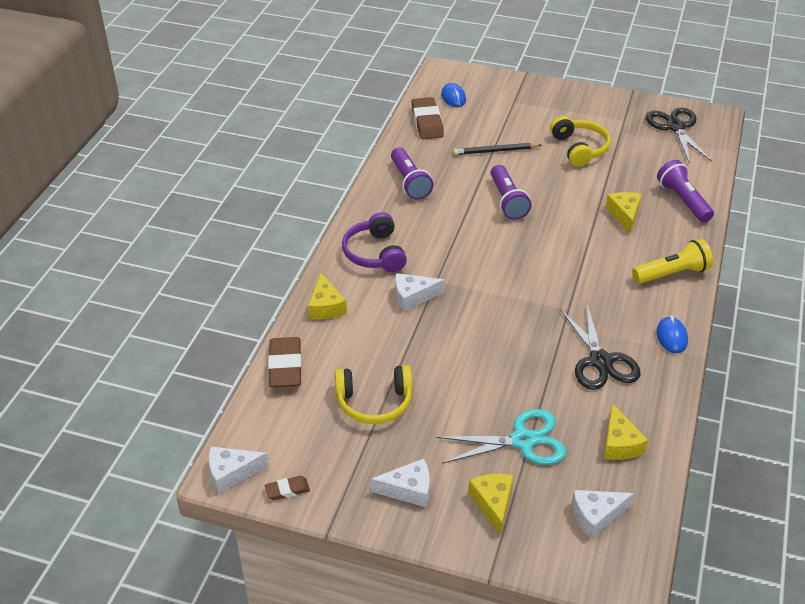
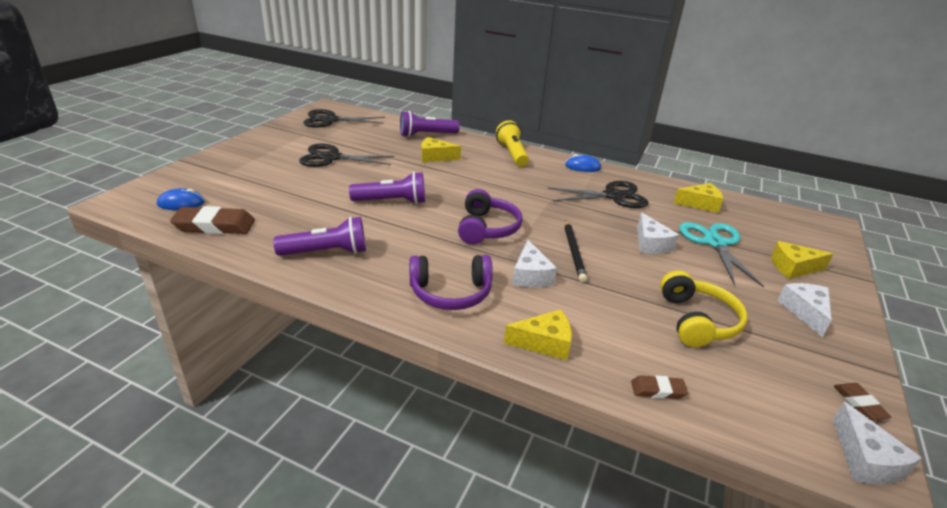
camera: 85 degrees left, 10 degrees down
brown eraser [268,337,302,388] -> brown eraser [631,375,688,399], size x0.52
black pencil [453,143,541,155] -> black pencil moved to [565,220,587,282]
yellow headphones [550,116,611,167] -> black scissors [299,144,395,167]
white cheese [572,490,634,539] -> white cheese moved to [637,213,679,254]
none -> purple headphones [458,189,523,244]

